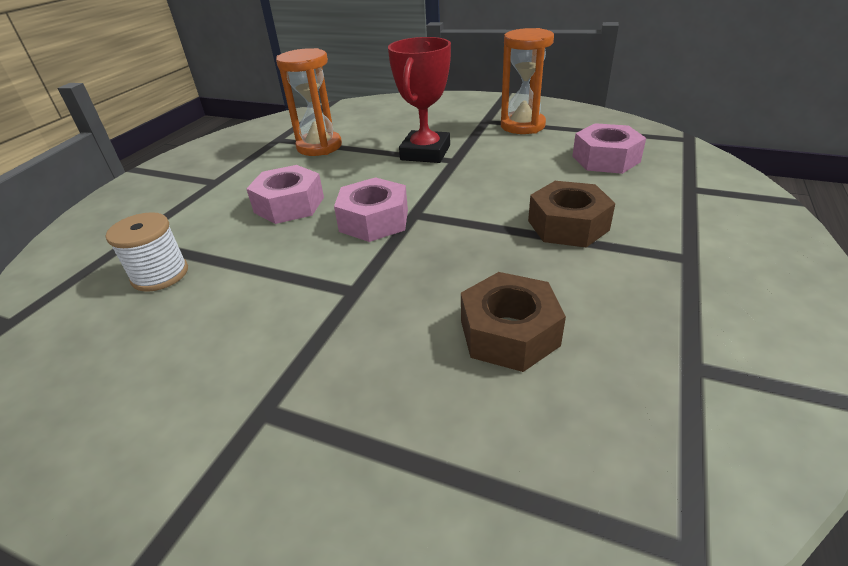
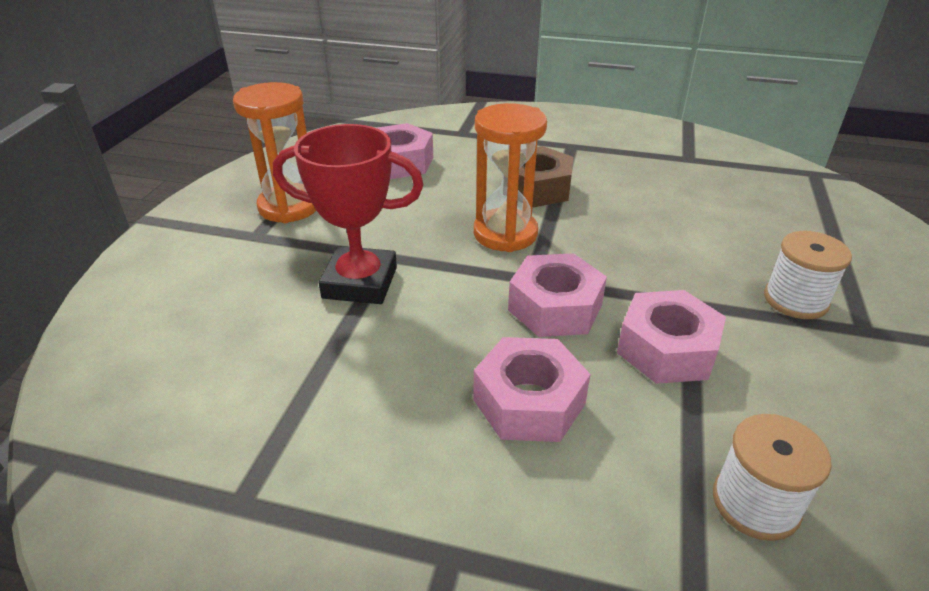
camera: 100 degrees left, 0 degrees up
orange hourglass [276,48,342,156] -> orange hourglass moved to [474,103,547,252]
brown nut [461,272,566,372] -> none
none -> pink nut [617,290,726,384]
none -> white spool [764,231,852,319]

